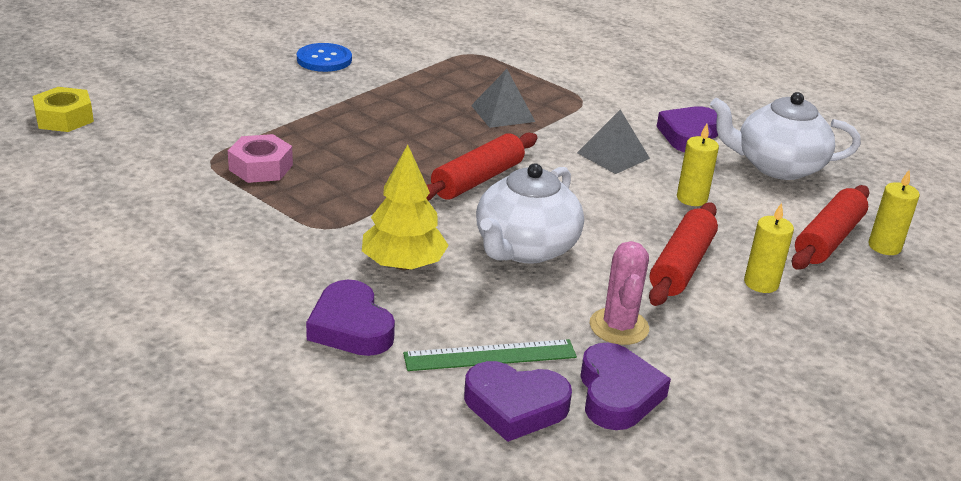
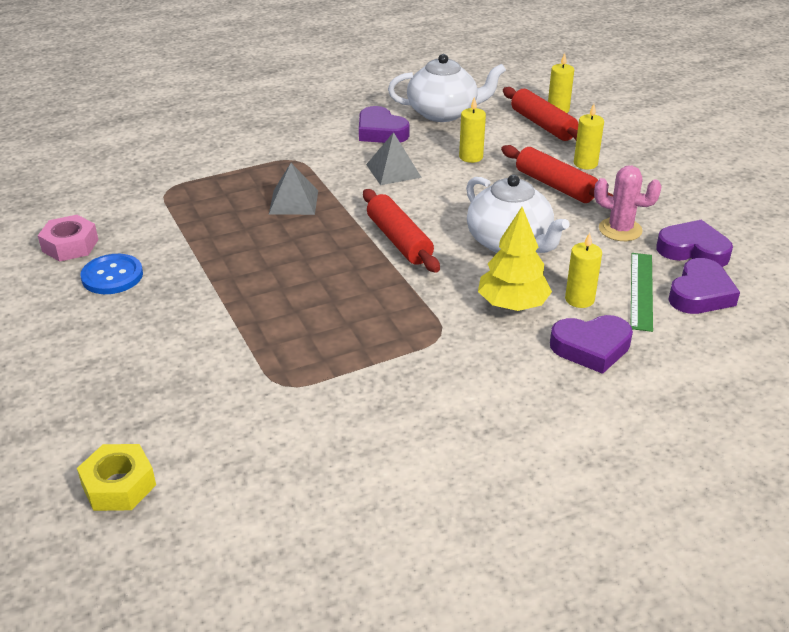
camera: 65 degrees left, 5 degrees up
pink nut [228,134,293,183] -> pink nut moved to [38,215,98,262]
white teapot [710,92,861,180] -> white teapot turned 120 degrees counterclockwise [388,54,506,122]
none -> yellow candle [565,232,602,308]

